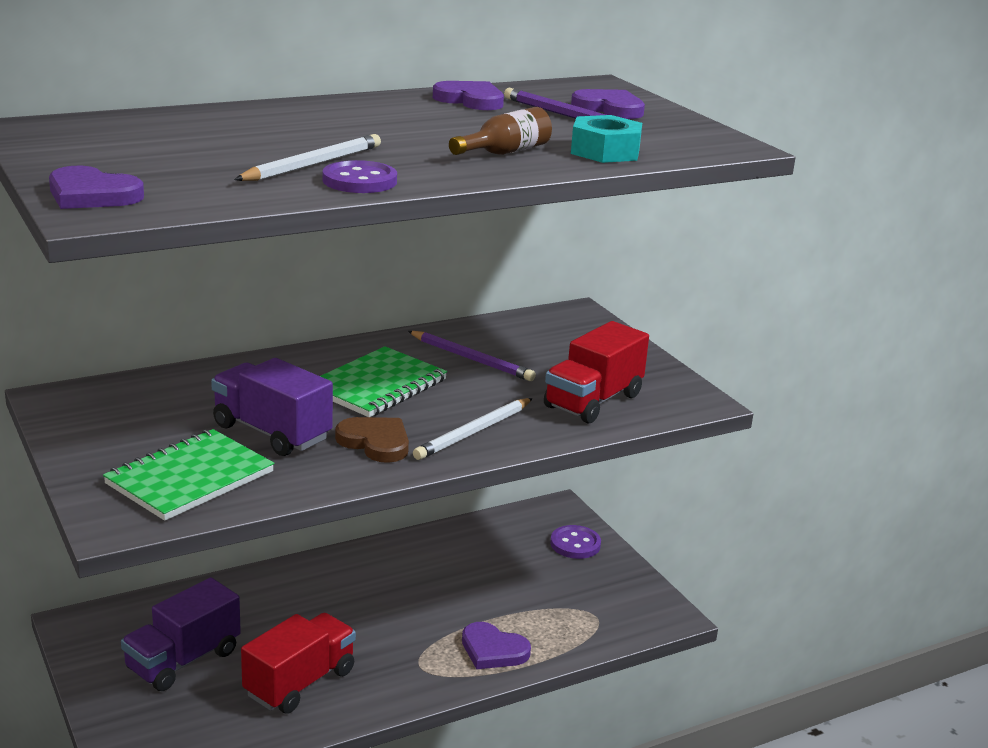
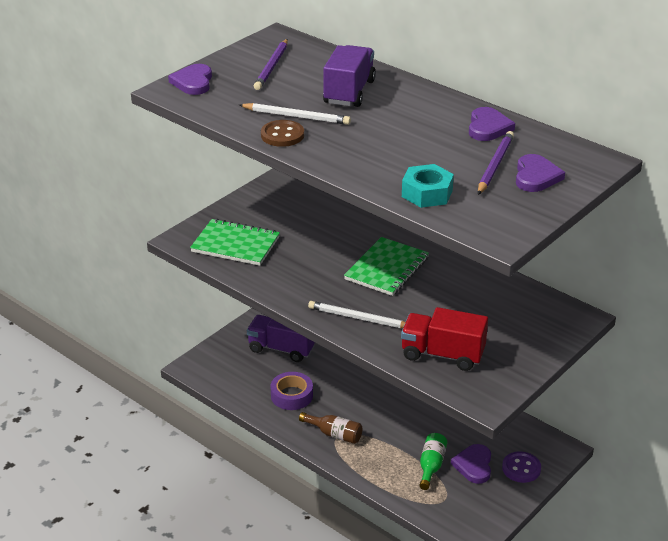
camera: 70 degrees right, 10 degrees up
purple truck [211,358,333,456] -> purple truck moved to [323,45,376,107]
red truck [241,613,356,714] -> purple tape [270,372,313,410]
green notebook [320,346,447,417] -> green notebook turned 75 degrees counterclockwise [344,237,429,296]
purple button [323,160,397,193] -> brown button [261,120,304,147]
brown heart [335,417,409,463] -> none
purple pencil [408,331,536,381] -> purple pencil moved to [254,39,288,90]
brown bottle [449,107,552,155] -> brown bottle moved to [299,412,362,444]
purple heart [462,622,531,669] -> purple heart moved to [451,444,491,484]
none -> green bottle [419,433,447,490]

